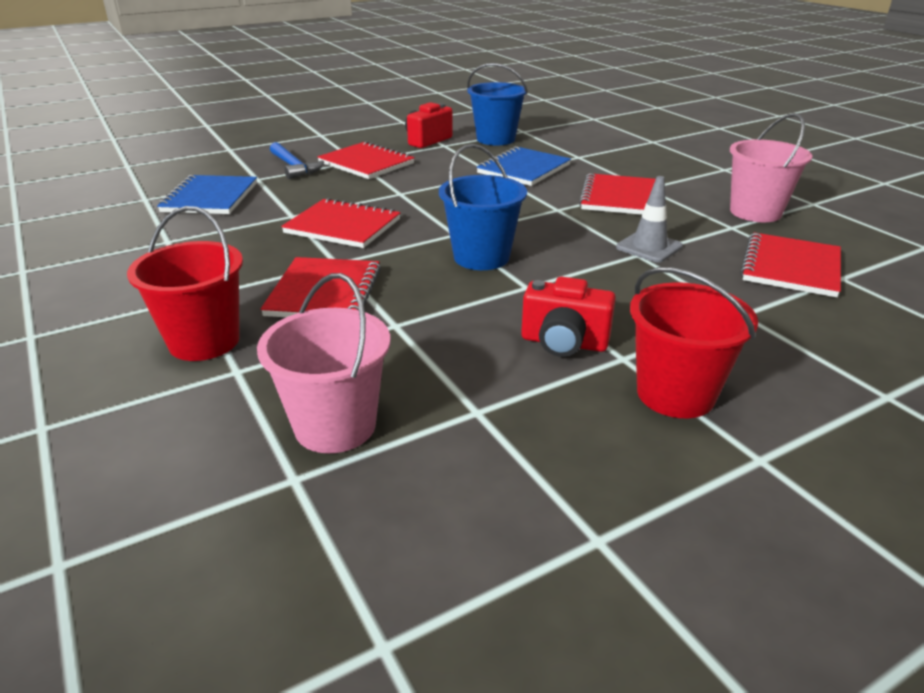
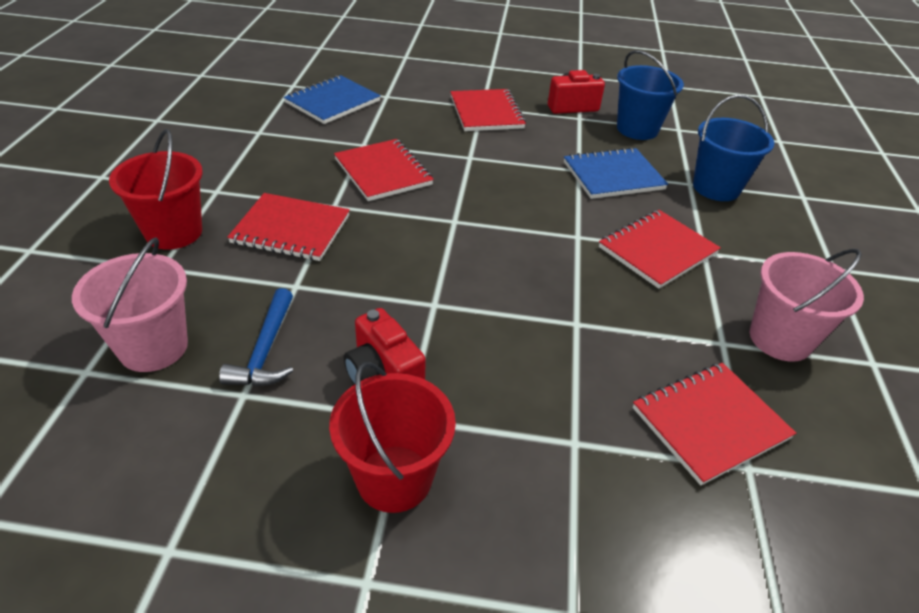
camera: 35 degrees right, 10 degrees up
red notebook [260,257,381,317] -> red notebook turned 60 degrees clockwise [227,193,350,261]
blue hammer [270,142,324,179] -> blue hammer moved to [219,288,293,386]
blue bucket [439,144,527,270] -> blue bucket moved to [693,95,774,201]
grey traffic cone [616,176,683,263] -> none

